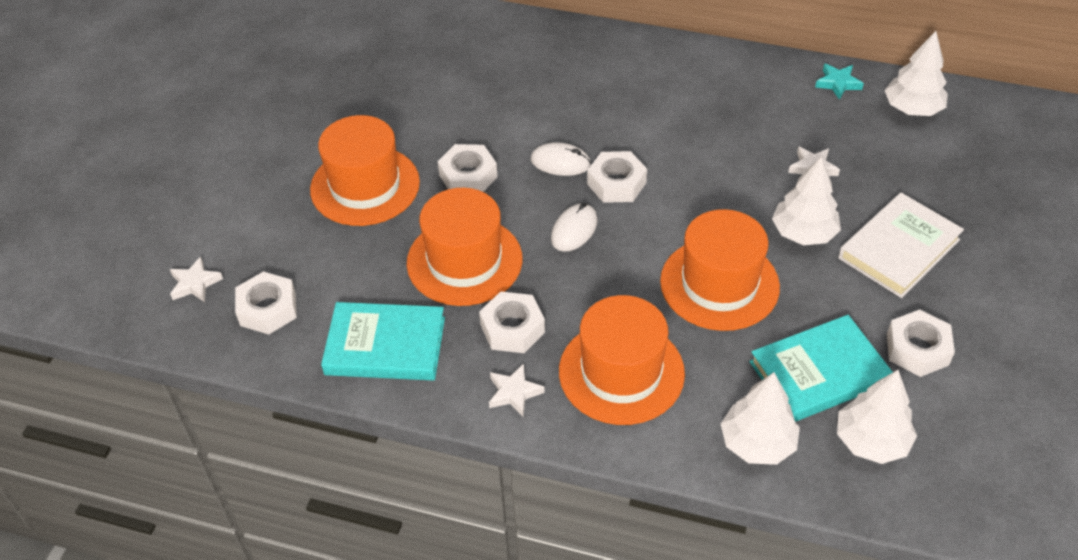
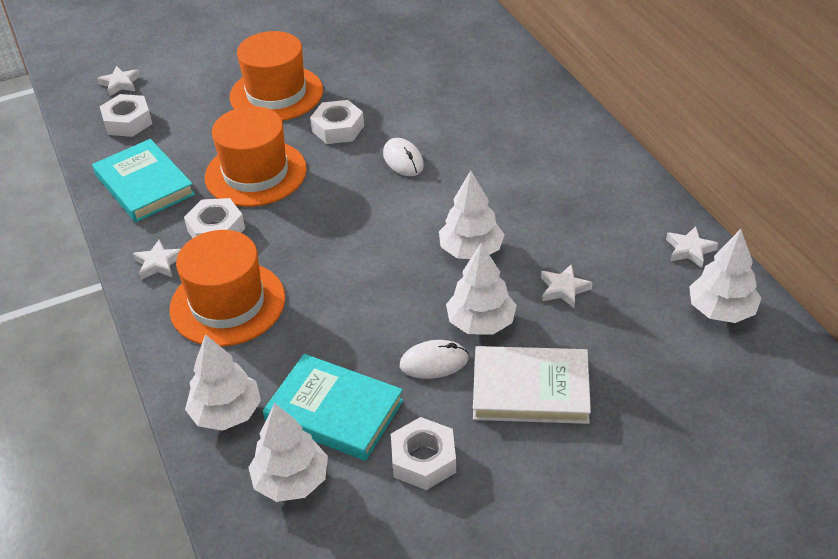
camera: 50 degrees right, 5 degrees down
white mouse [551,203,598,252] -> white mouse moved to [400,340,469,379]
white nut [587,151,647,203] -> none
orange hat [660,209,780,331] -> none
turquoise star [815,64,864,100] -> white star [666,226,718,268]
none -> white tree [439,171,505,259]

